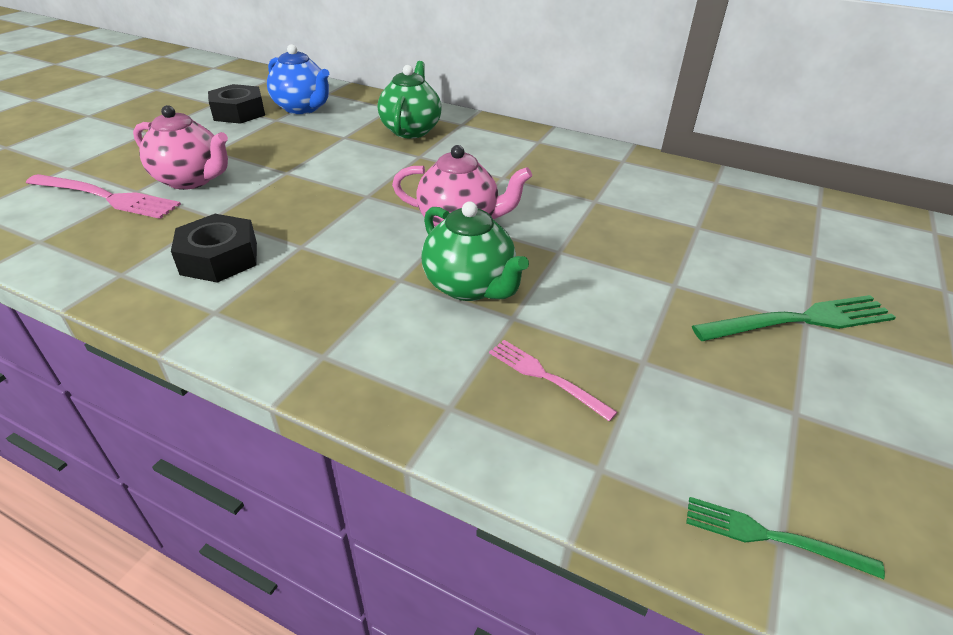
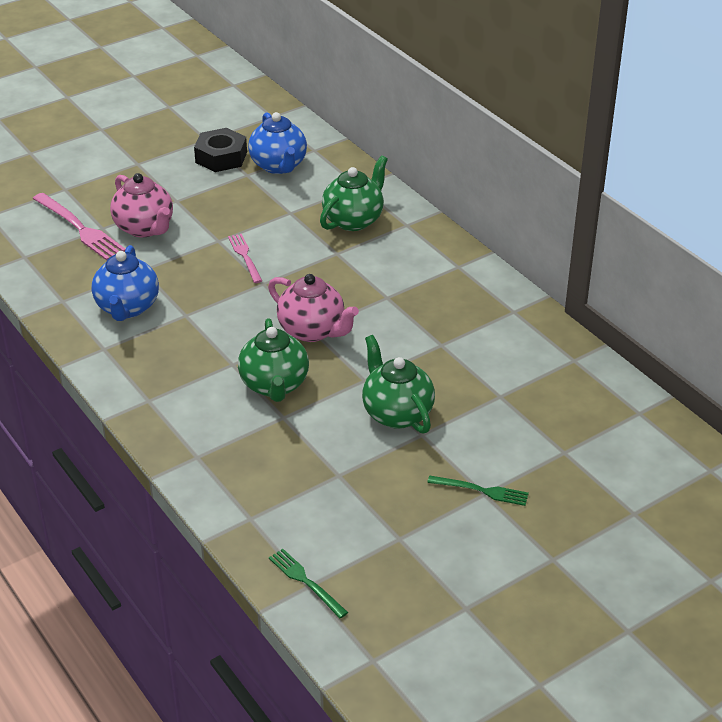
camera: 30 degrees right, 0 degrees up
black nut [171,214,257,283] -> blue teapot [91,245,159,321]
pink fork [489,340,617,422] -> pink fork moved to [228,234,262,283]
green fork [692,295,896,341] -> green fork [427,475,529,506], size x0.60
none -> green teapot [362,335,435,434]

